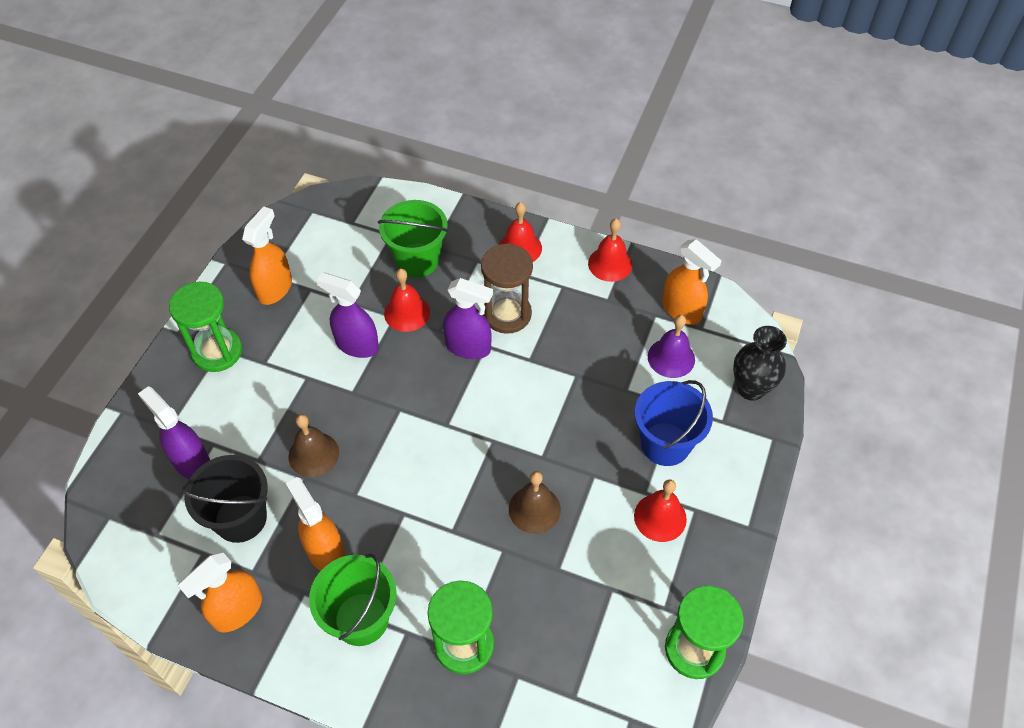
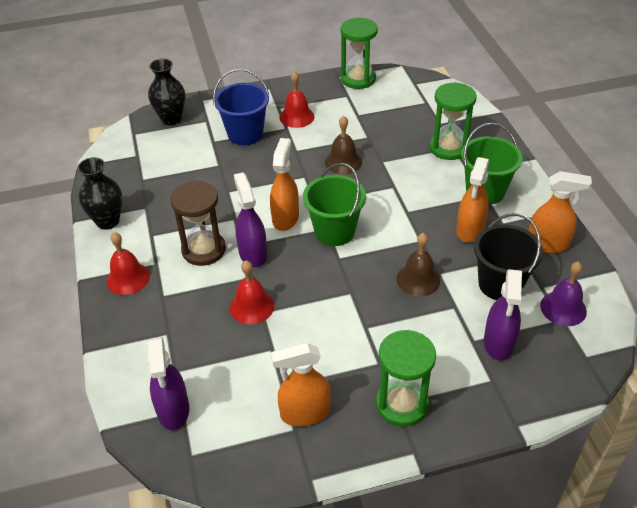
camera: 125 degrees left, 10 degrees down
purple spray bottle [316,272,379,358] -> purple spray bottle moved to [148,337,189,430]
green bucket [378,200,448,278] -> green bucket moved to [303,163,366,246]
red bell [588,219,633,282] -> black vase [77,157,122,230]
purple bell [648,315,695,378] -> purple bell moved to [540,261,587,326]
orange spray bottle [662,239,721,325] -> orange spray bottle moved to [270,138,299,231]

